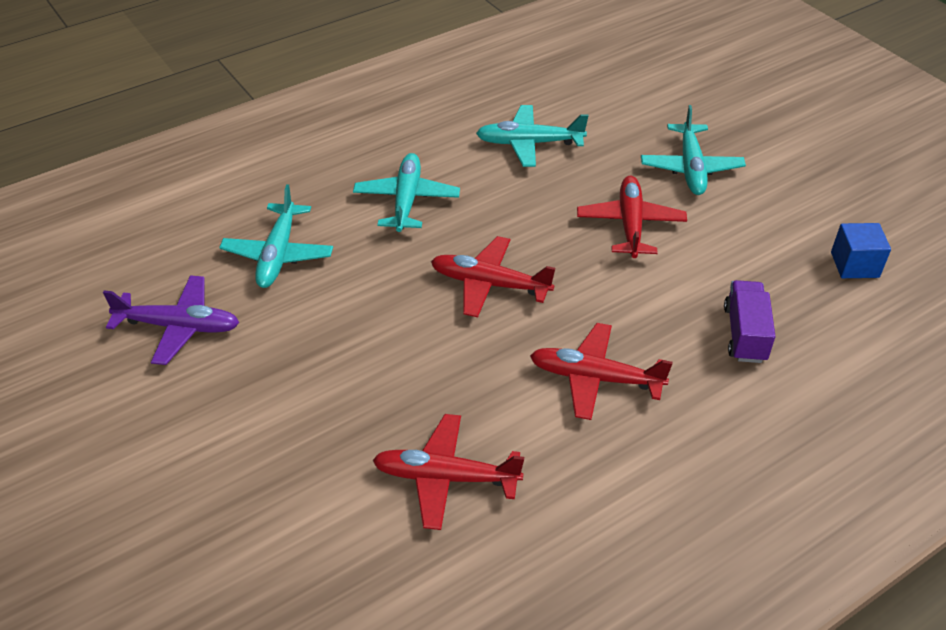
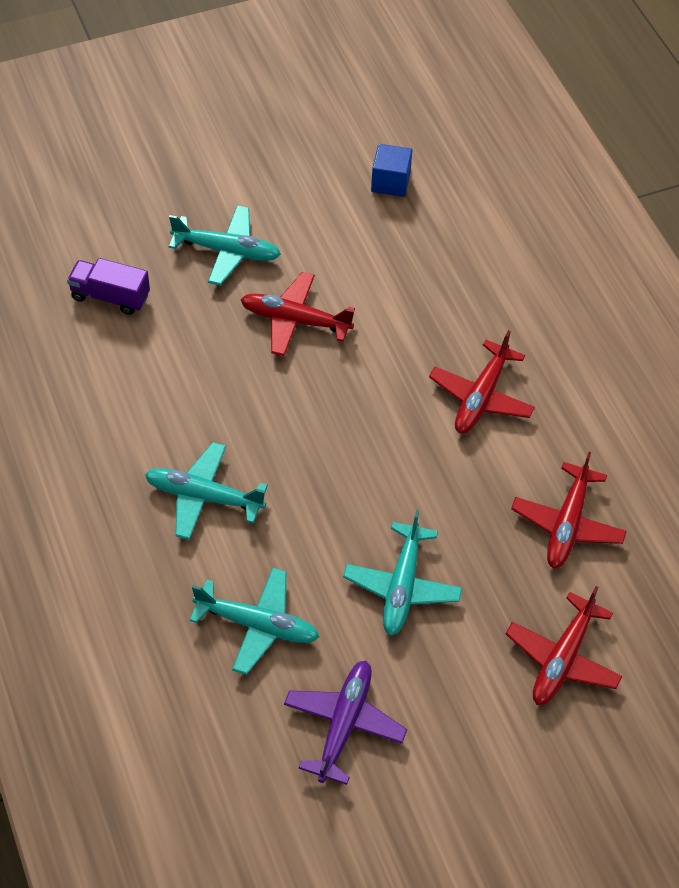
camera: 80 degrees left, 10 degrees up
red plane [431,236,555,317] -> red plane moved to [506,586,622,705]
turquoise plane [476,105,588,167] -> turquoise plane moved to [343,510,462,636]
purple truck [724,280,776,363] -> purple truck moved to [67,258,150,315]

